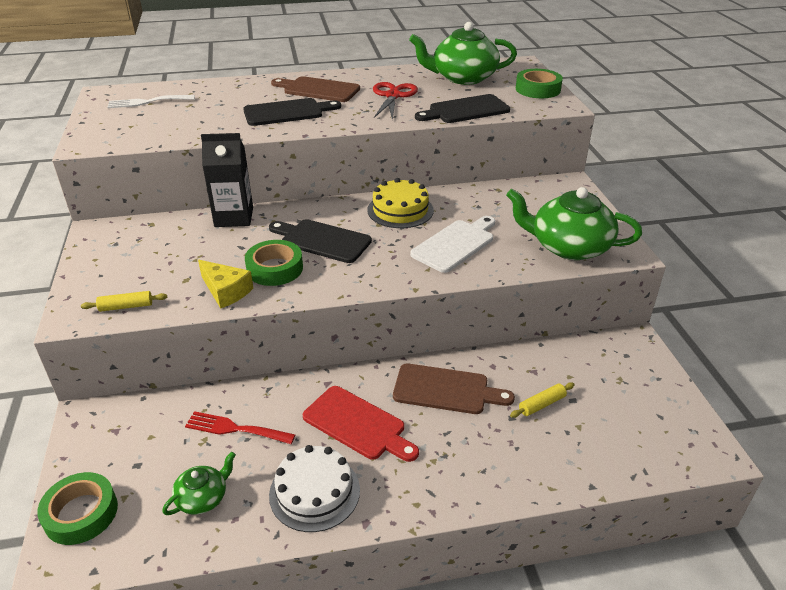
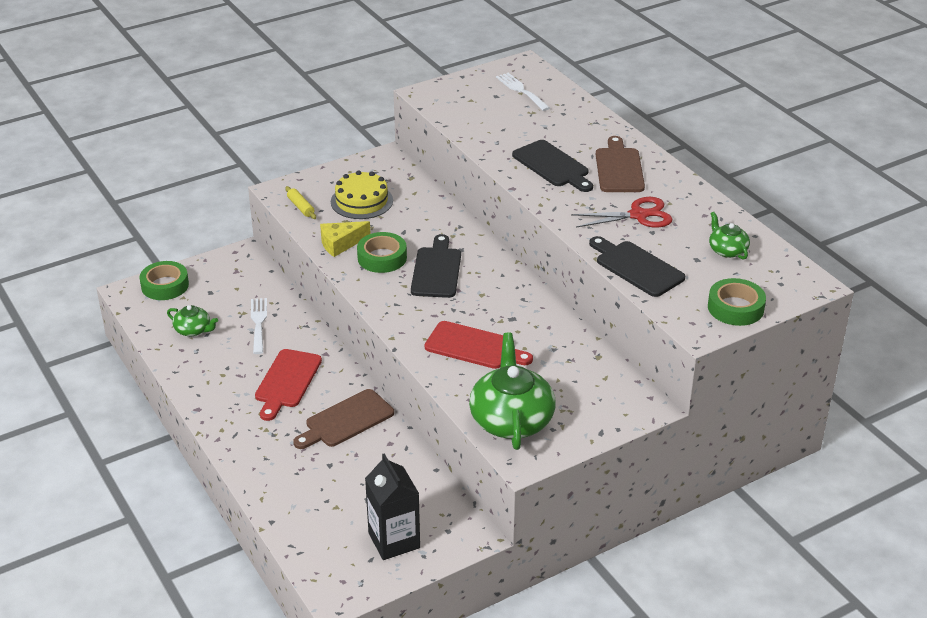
camera: 70 degrees right, 0 degrees up
red fork [185,411,295,444] -> white fork [251,298,267,354]
yellow cheese [198,260,253,309] -> yellow cheese turned 45 degrees clockwise [320,221,371,257]
black carton [201,133,253,227] -> black carton moved to [365,453,420,560]
white cake [269,445,360,532] -> none
yellow cake [367,178,434,228] -> yellow cake moved to [331,170,393,219]
brown cutting board [393,363,515,414] -> brown cutting board turned 60 degrees clockwise [293,389,394,449]
green teapot [409,22,517,85] -> green teapot [709,212,750,260], size x0.50
white cutting board [410,216,495,273] -> red cutting board [425,321,533,369]
yellow rolling pin [510,382,575,418] -> none

